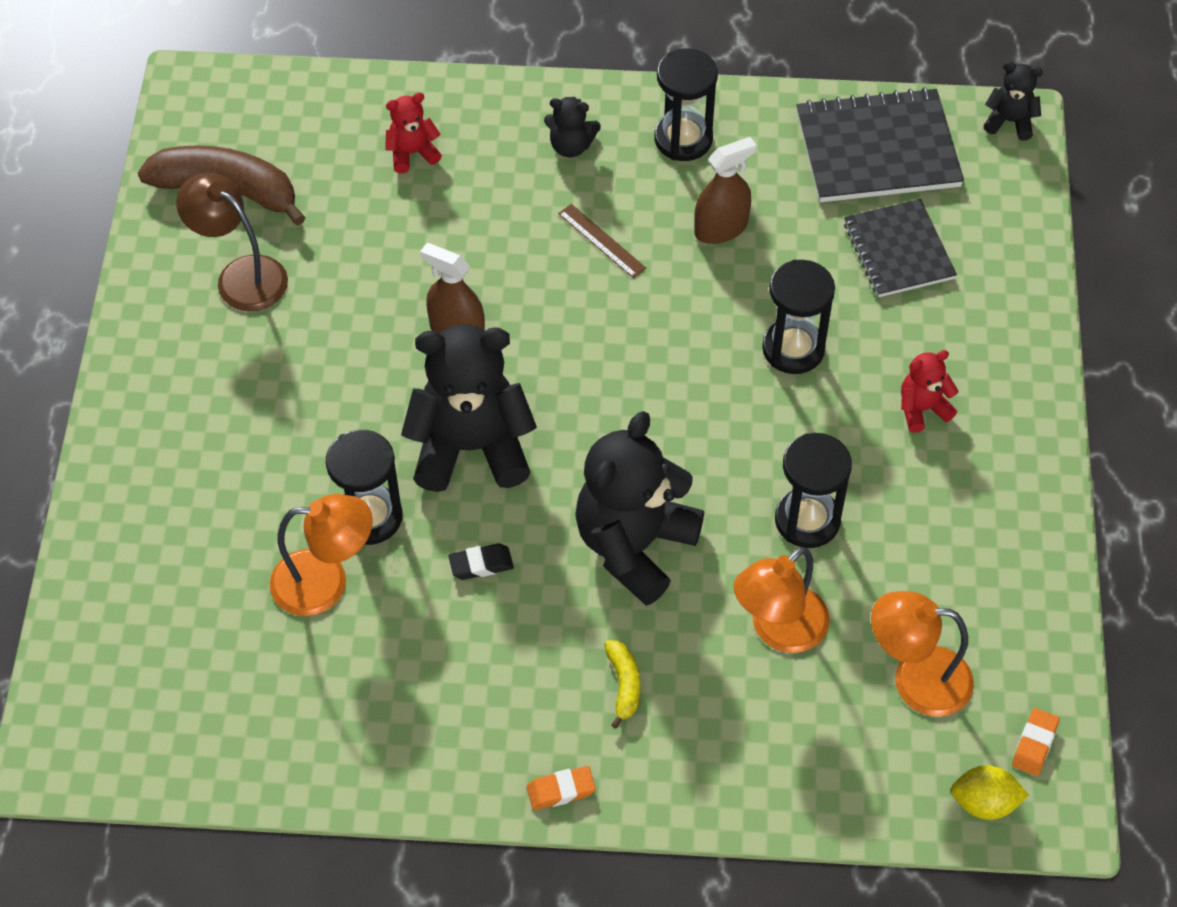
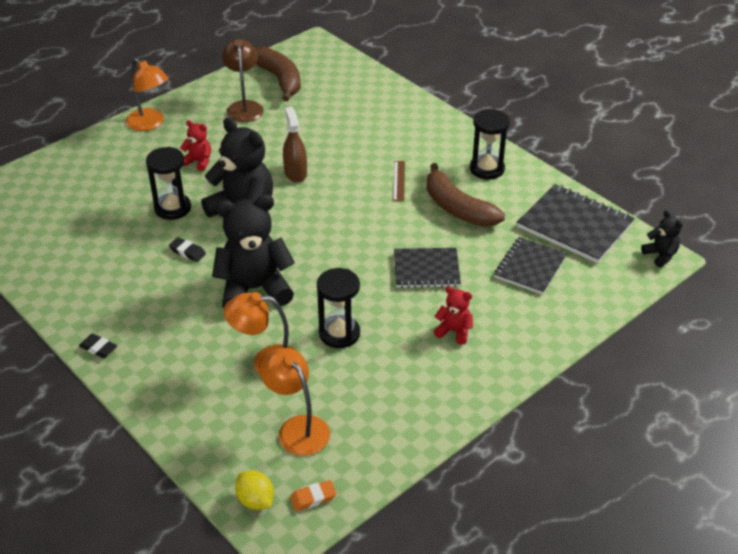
camera: 45 degrees right, 15 degrees down
orange lamp [270,494,373,616] -> orange lamp moved to [126,58,168,131]
red teddy bear [385,92,442,173] -> red teddy bear moved to [180,120,211,171]
orange eraser [527,766,596,810] -> black eraser [79,334,117,358]
black teddy bear [544,97,601,157] -> none
yellow banana [604,640,640,729] -> none
brown spray bottle [694,137,756,244] -> brown banana [427,163,505,227]
black hourglass [762,260,835,374] -> black notebook [394,248,461,288]

